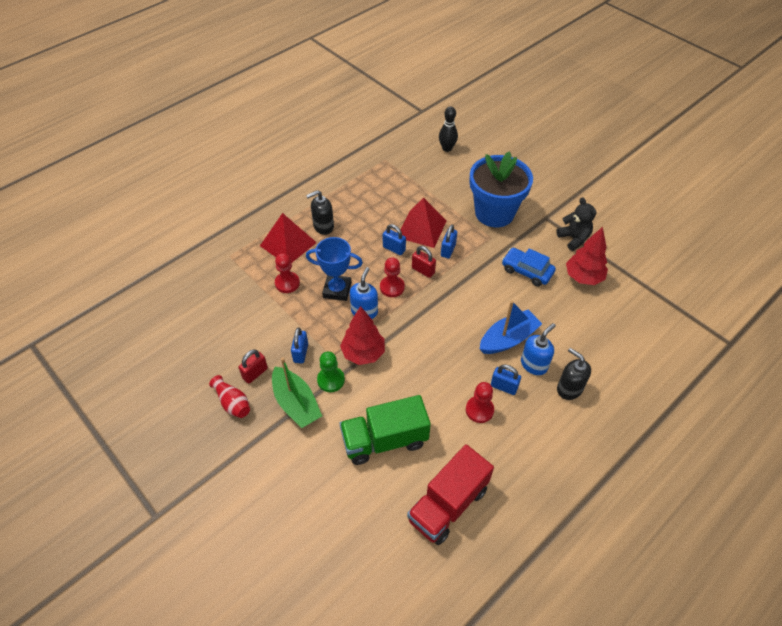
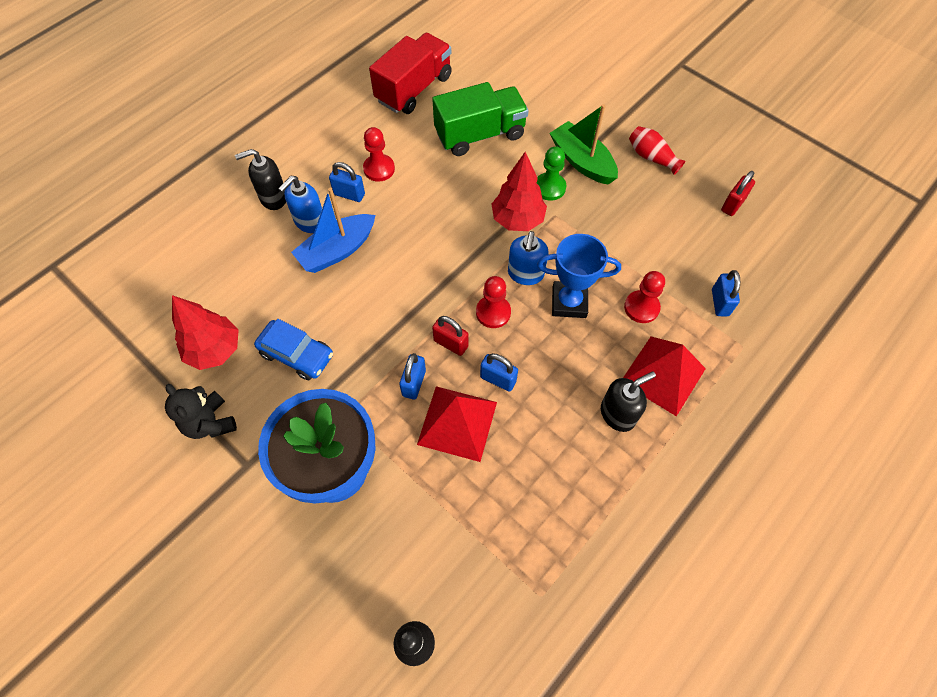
camera: 175 degrees right, 10 degrees up
red padlock [239,349,268,384] -> red padlock moved to [721,171,755,216]
blue padlock [291,328,308,363] -> blue padlock moved to [712,270,740,316]
black soap dispenser [557,348,591,400] -> black soap dispenser turned 120 degrees clockwise [235,149,286,210]

